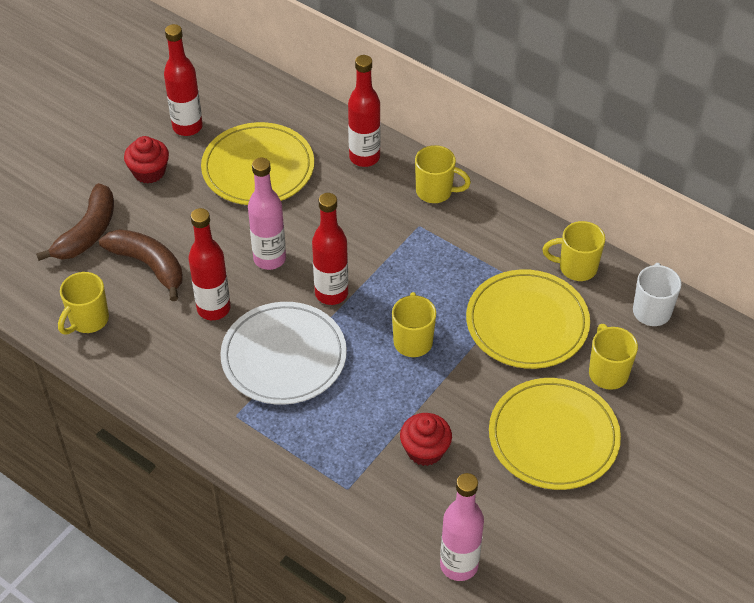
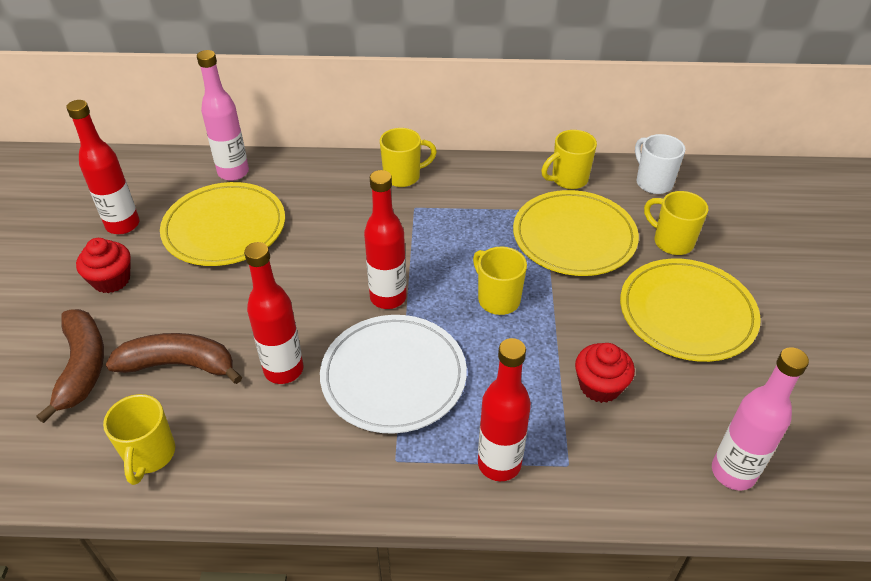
camera: 35 degrees left, 5 degrees down
pink bottle [248,158,286,270] -> pink bottle moved to [197,50,249,181]
red bottle [348,55,381,167] -> red bottle moved to [478,338,531,481]

